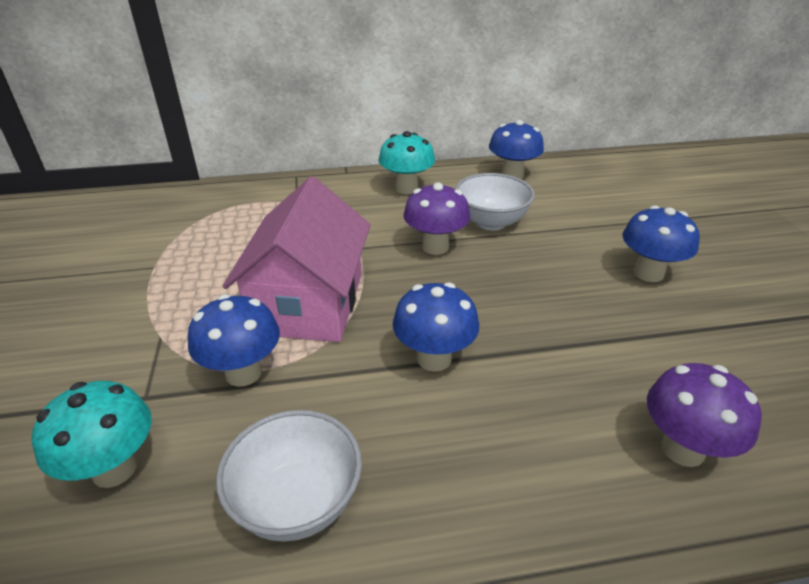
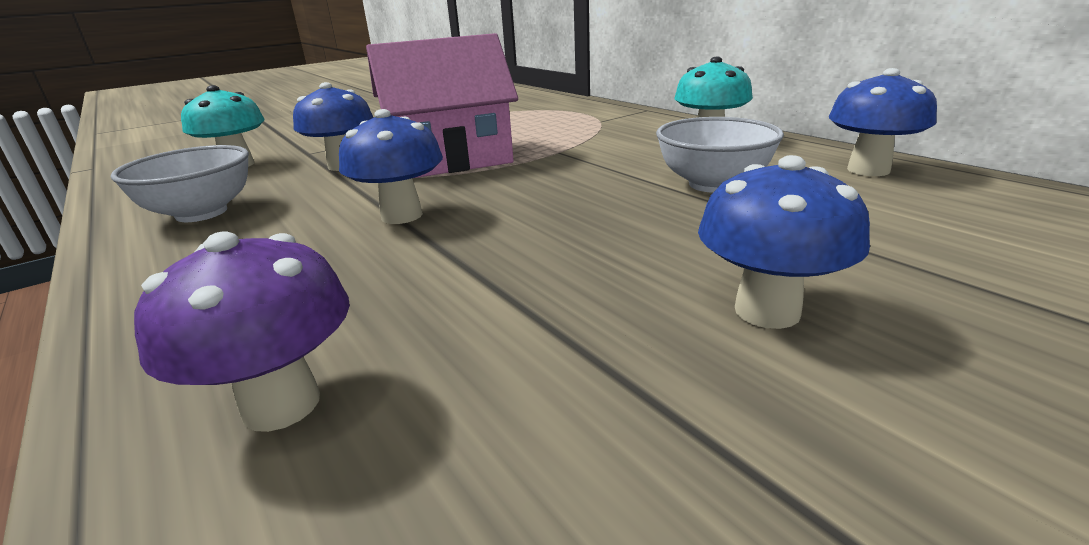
camera: 65 degrees right, 10 degrees down
purple mushroom [403,182,470,255] -> none

